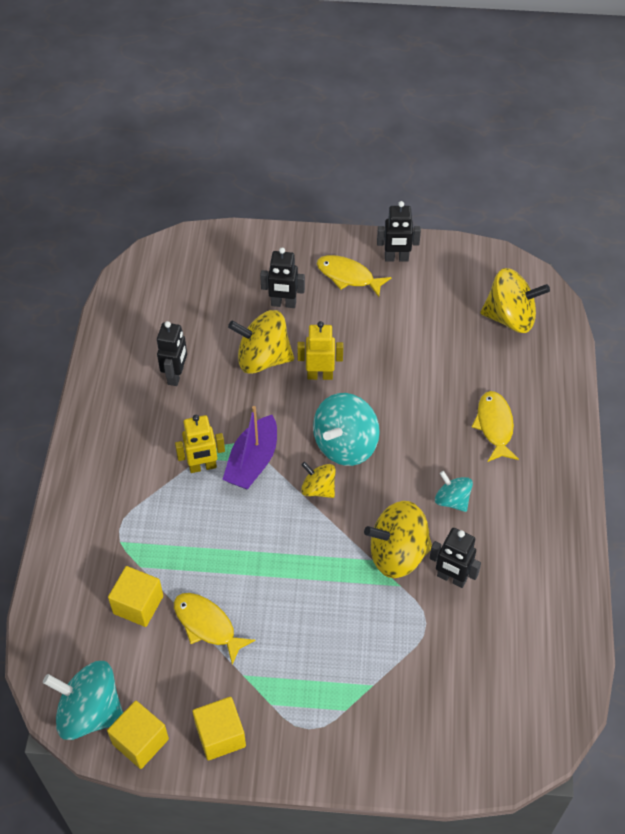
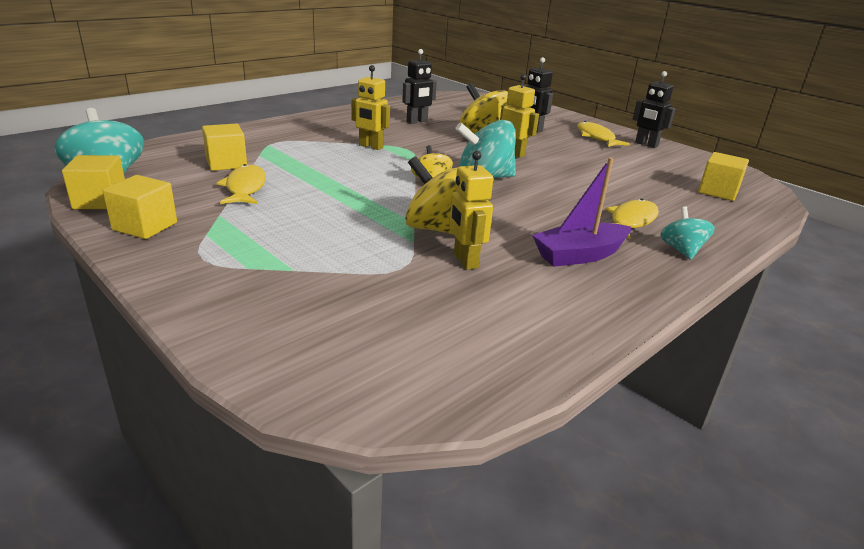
camera: 40 degrees right, 25 degrees down
purple boat [222,406,277,490] -> purple boat moved to [532,157,631,267]
black robot [430,528,481,588] -> yellow robot [449,151,493,270]
turquoise spinning top [435,471,473,512] -> turquoise spinning top moved to [660,206,715,260]
yellow spinning top [480,268,550,333] -> yellow cube [698,152,749,201]

